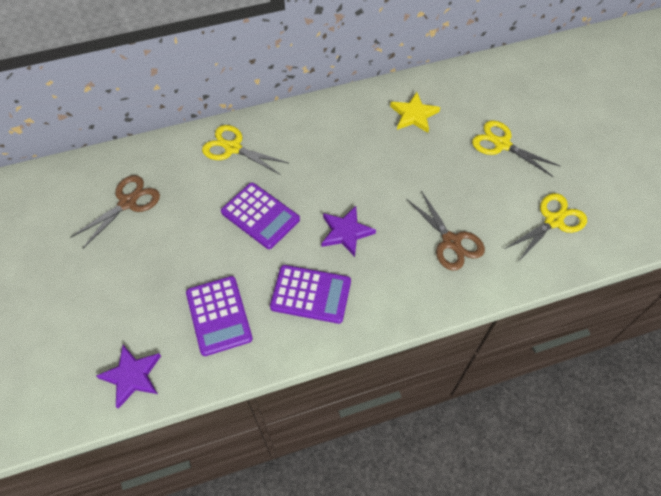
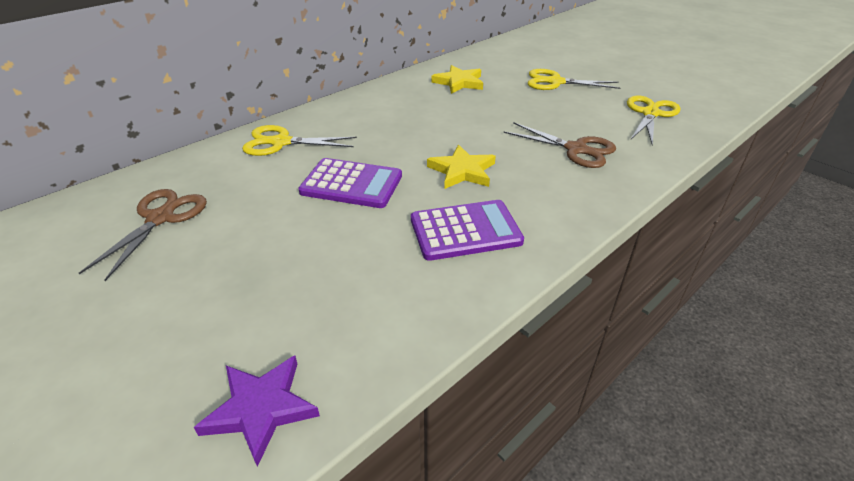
camera: 25 degrees left, 20 degrees down
purple calculator [186,276,253,356] -> none
purple star [322,206,376,257] -> yellow star [427,145,496,189]

